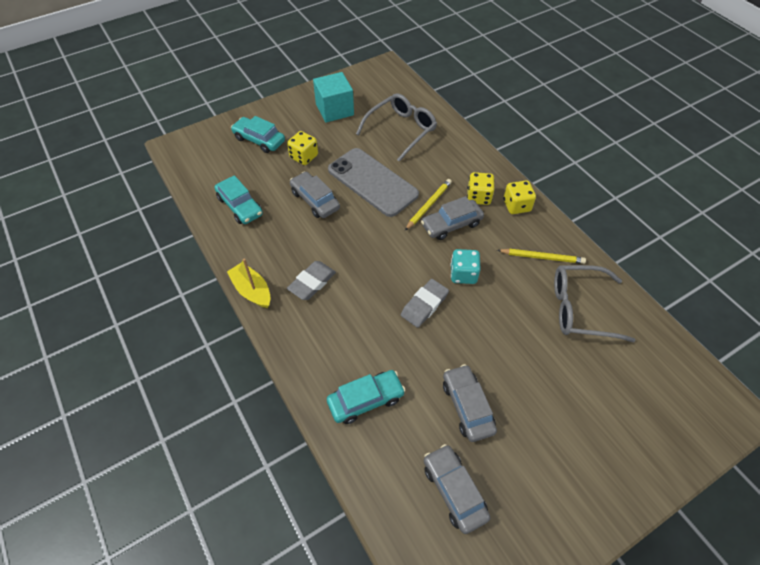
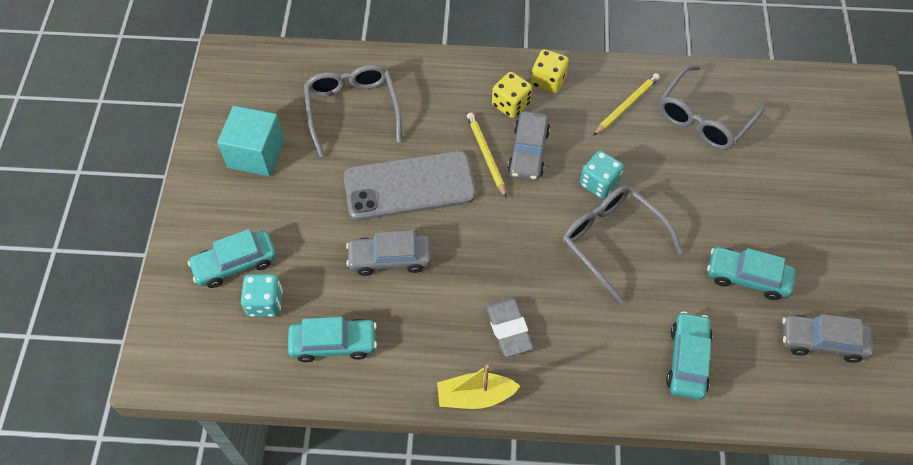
camera: 55 degrees left, 5 degrees up
yellow dice [287,131,318,165] -> none
grey eraser [401,279,449,328] -> grey glasses [563,185,683,304]
grey car [443,364,497,442] -> turquoise car [707,247,796,300]
none -> turquoise dice [241,274,283,317]

